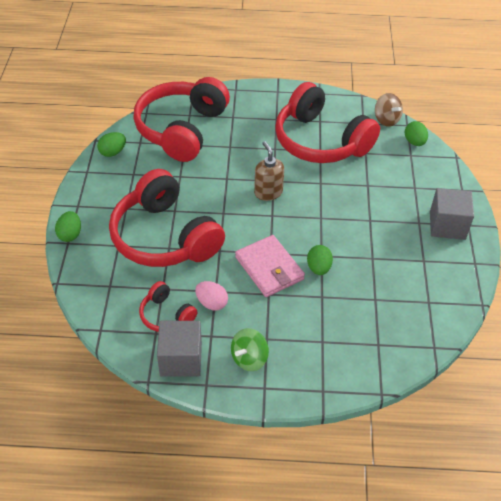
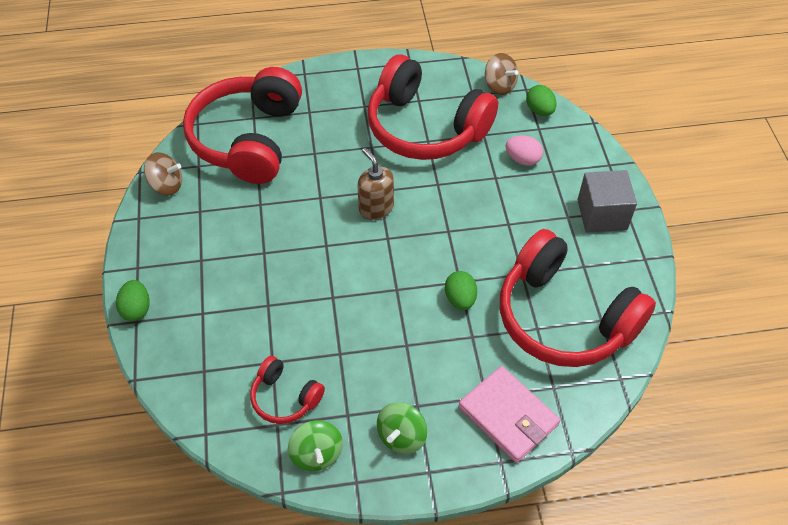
camera: 10 degrees left, 5 degrees up
green egg [97,132,126,157] -> brown spinning top [144,152,182,195]
red headphones [109,169,225,267] -> red headphones moved to [500,229,656,367]
grey cube [157,321,202,377] -> green spinning top [288,420,343,471]
pink egg [195,281,228,311] -> pink egg moved to [506,135,543,166]
pink wallet [235,235,305,297] -> pink wallet moved to [459,366,560,463]

